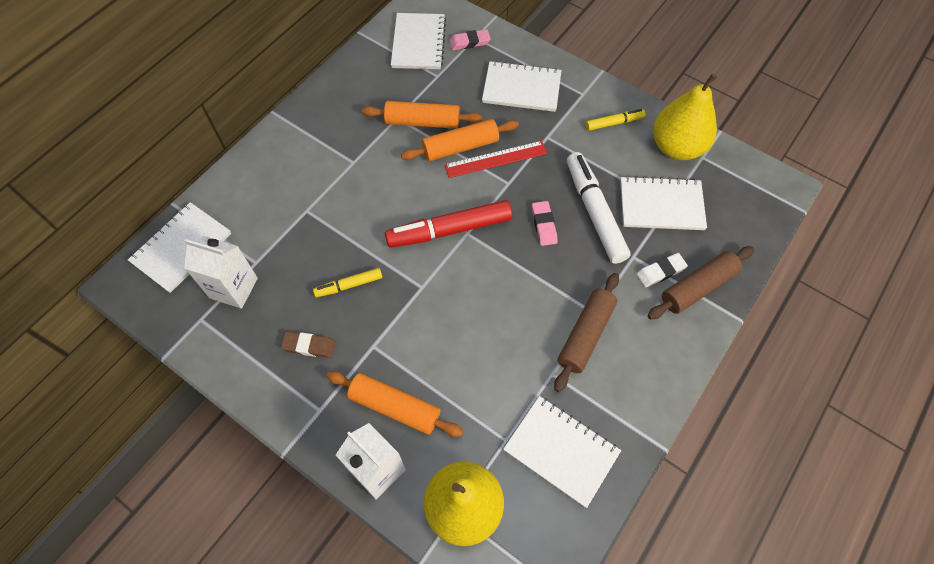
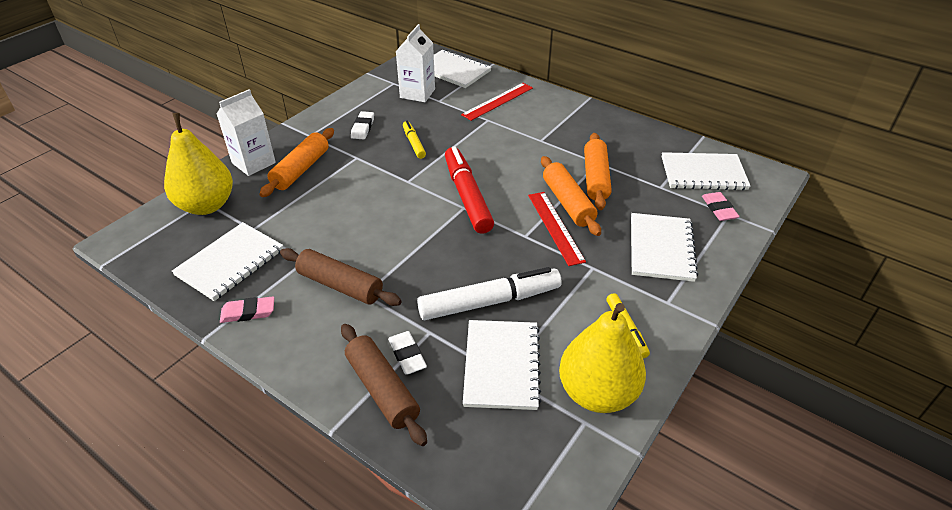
camera: 90 degrees right, 20 degrees down
brown eraser [281,332,336,358] -> white eraser [351,111,374,139]
pink eraser [532,201,558,246] -> pink eraser moved to [220,297,274,323]
none -> red ruler [461,83,533,121]

